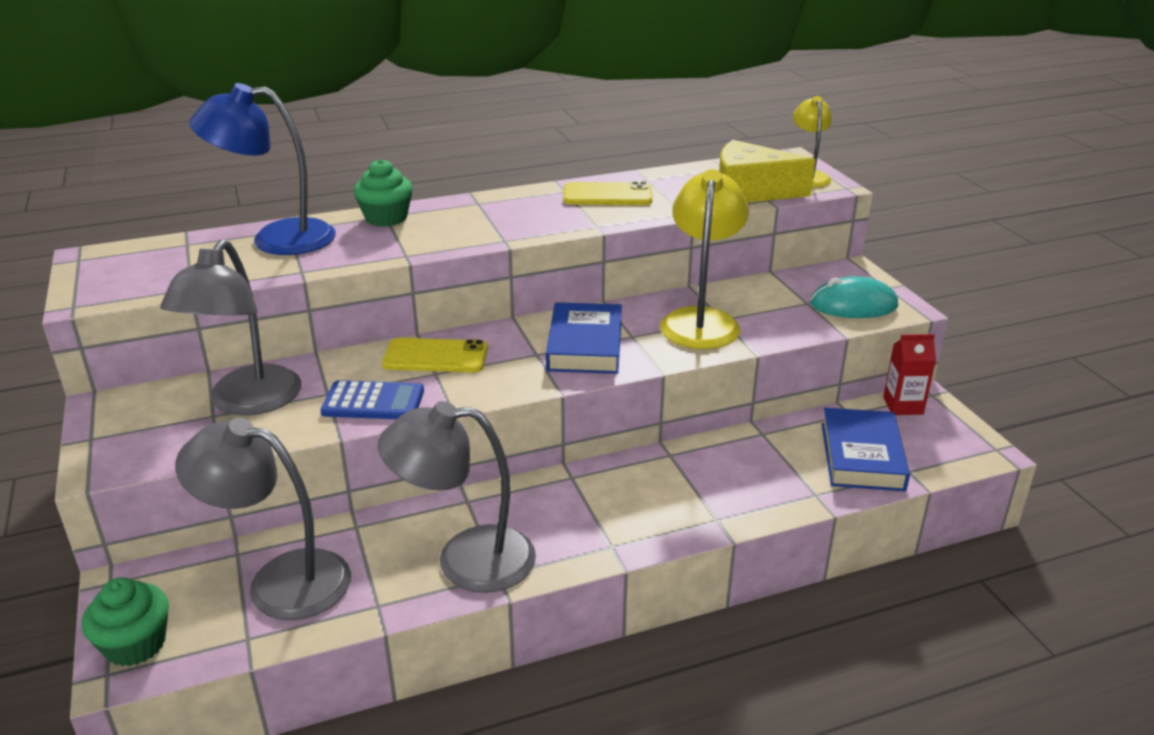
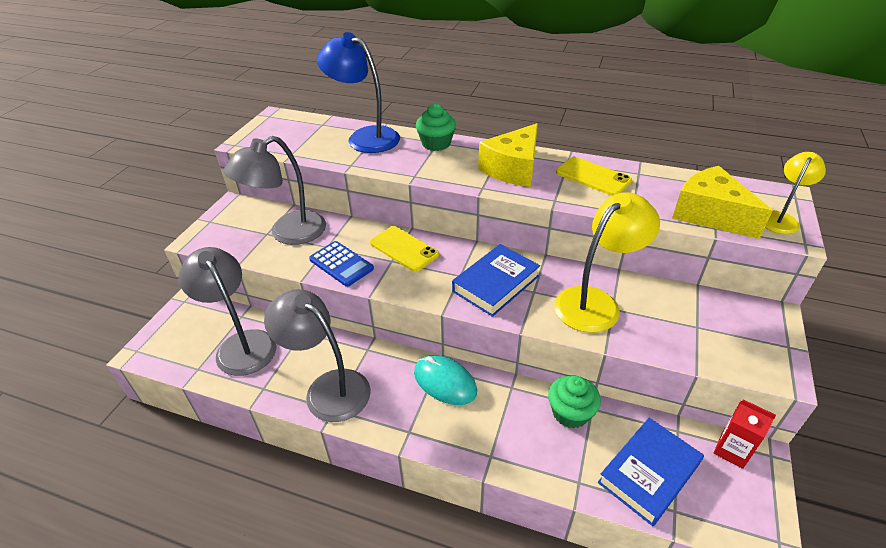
camera: 40 degrees right, 10 degrees up
green cupcake [82,578,169,666] -> green cupcake moved to [548,375,601,429]
turquoise mouse [810,276,898,318] -> turquoise mouse moved to [414,355,477,405]
none -> yellow cheese [478,123,538,187]

